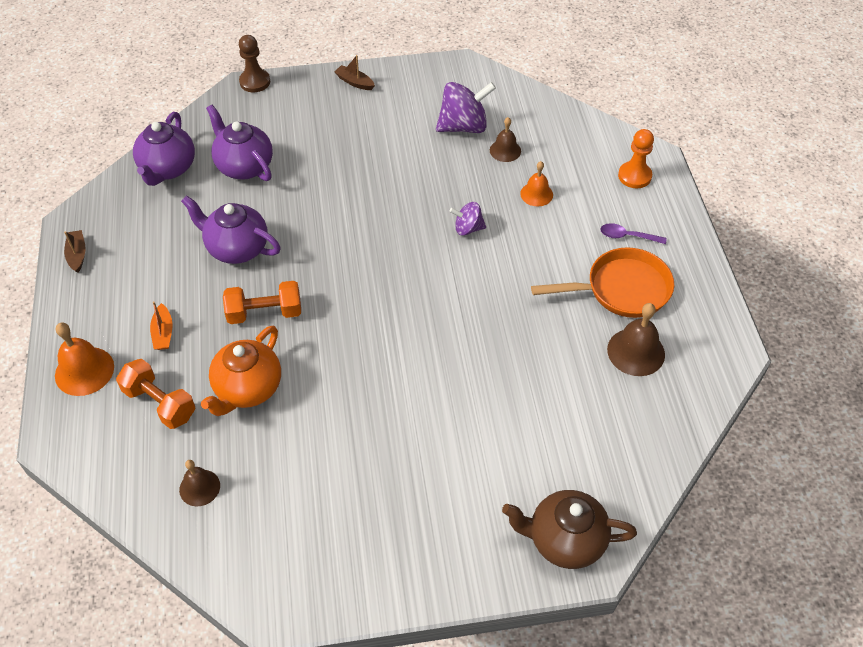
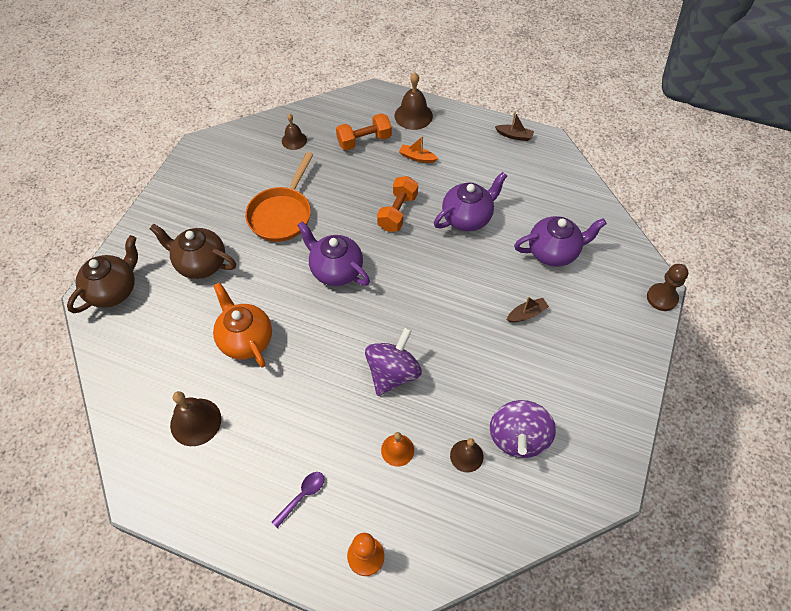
camera: 120 degrees right, 5 degrees up
orange bell [55,323,114,396] -> brown bell [395,73,433,130]
purple teapot [133,112,195,186] -> purple teapot moved to [297,221,370,286]
orange teapot [201,326,281,416] -> orange teapot moved to [213,282,272,368]
brown boat [334,55,375,90] -> brown boat moved to [507,297,549,322]
purple spinning top [449,202,486,236] -> purple spinning top [365,327,422,396], size x1.78
orange pan [531,247,674,318] -> orange pan moved to [245,152,313,242]
none -> brown teapot [150,224,236,279]

